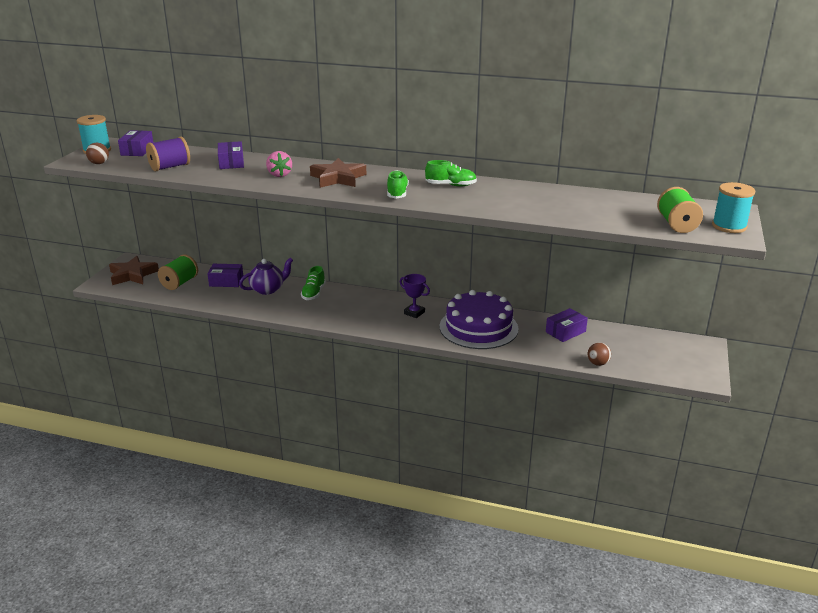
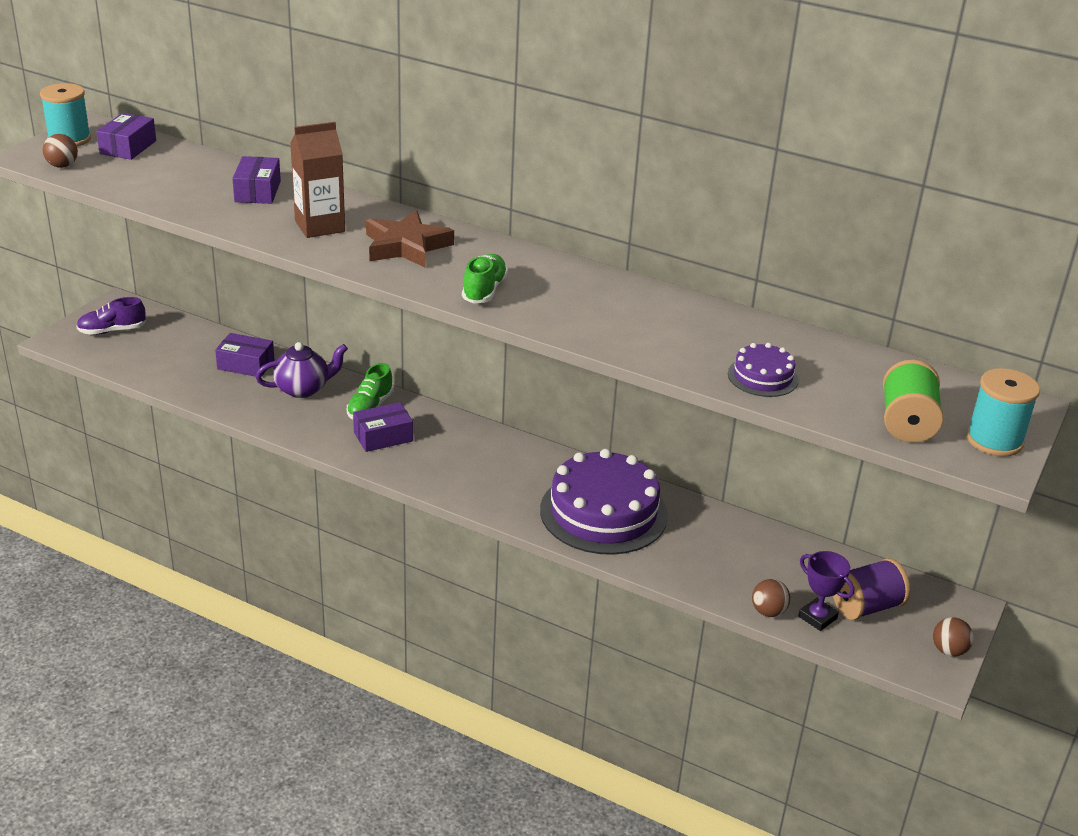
camera: 10 degrees right, 5 degrees up
brown star [109,256,159,285] -> purple shoe [76,297,146,335]
purple spool [146,137,190,171] -> purple spool moved to [833,558,910,620]
green spool [158,254,198,290] -> none
pink strawberry [266,151,292,177] -> brown carton [290,122,345,238]
purple trophy [400,274,430,318] -> purple trophy moved to [798,551,854,631]
green shoe [425,160,477,187] -> none
purple box [546,308,588,342] -> purple box moved to [353,402,413,452]
none -> purple cake [728,343,799,397]
none -> brown ball [933,617,974,657]

